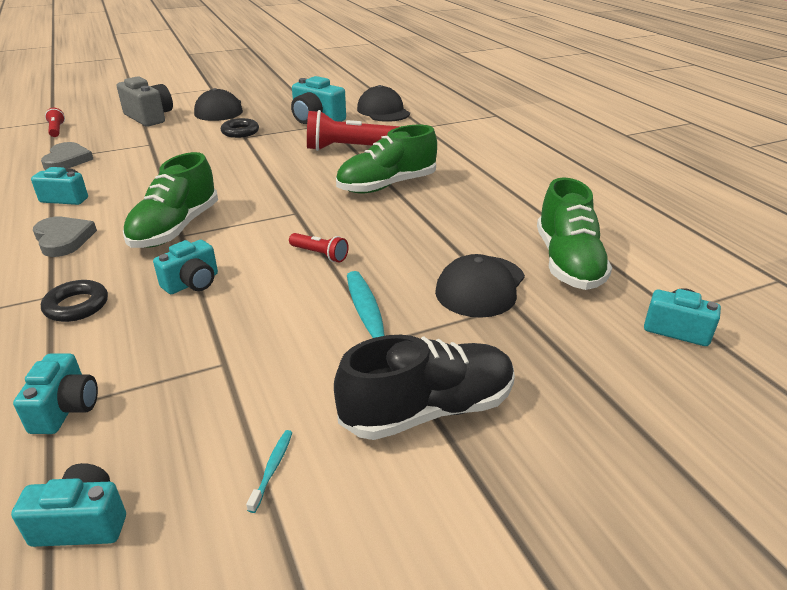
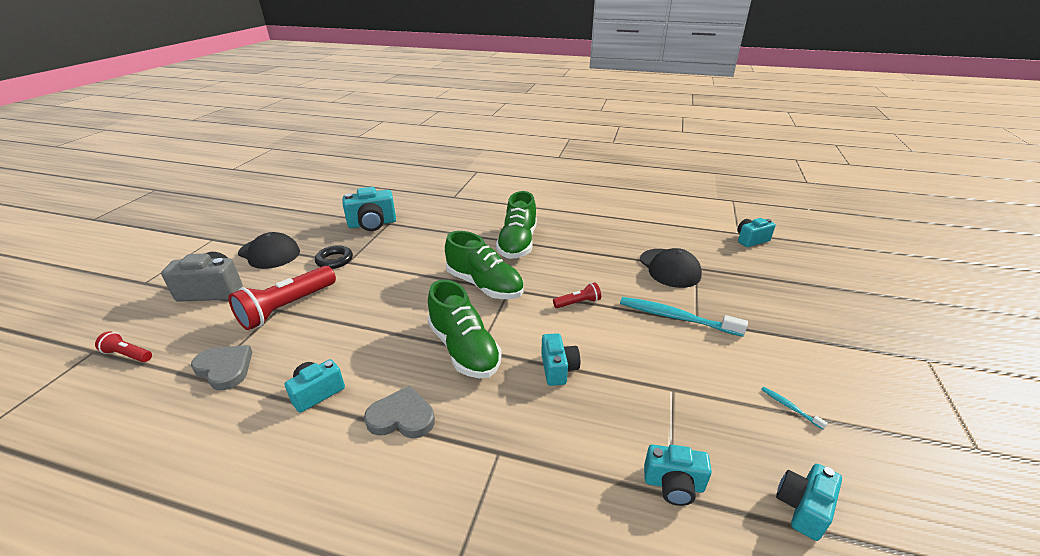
camera: 50 degrees left, 0 degrees up
turquoise camera [13,354,98,434] -> turquoise camera turned 150 degrees clockwise [644,445,712,506]
black ring [41,280,108,322] -> none
red flashlight [307,110,399,151] -> red flashlight moved to [228,266,336,330]
black shoe [334,335,515,440] -> none
black cap [357,85,410,122] -> none
green shoe [537,177,612,290] -> green shoe moved to [445,231,524,299]

